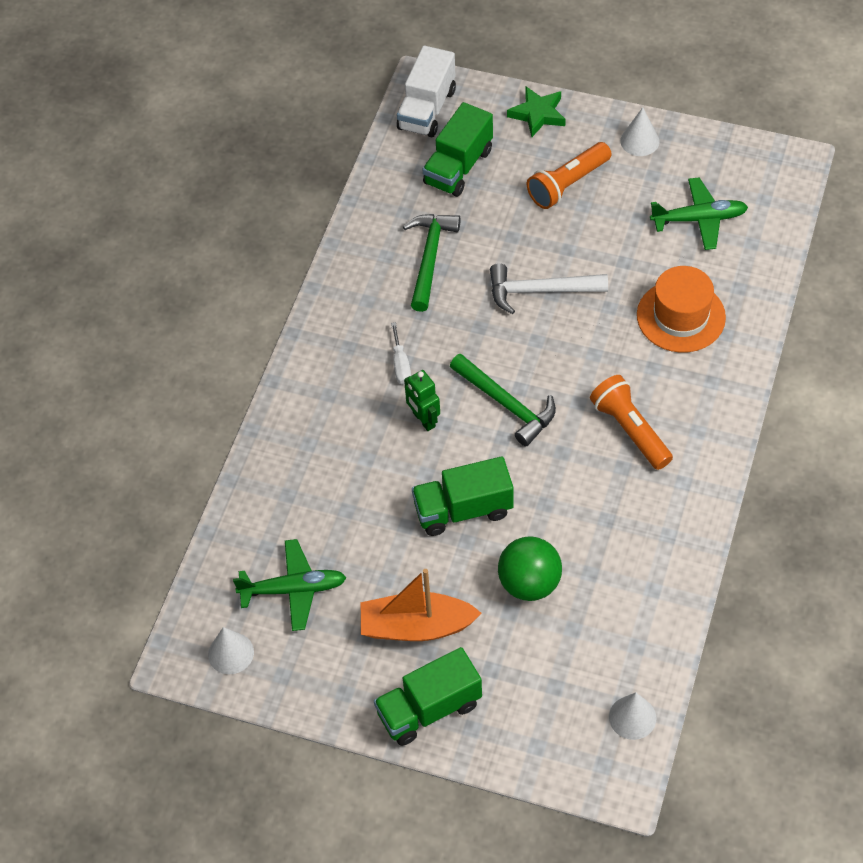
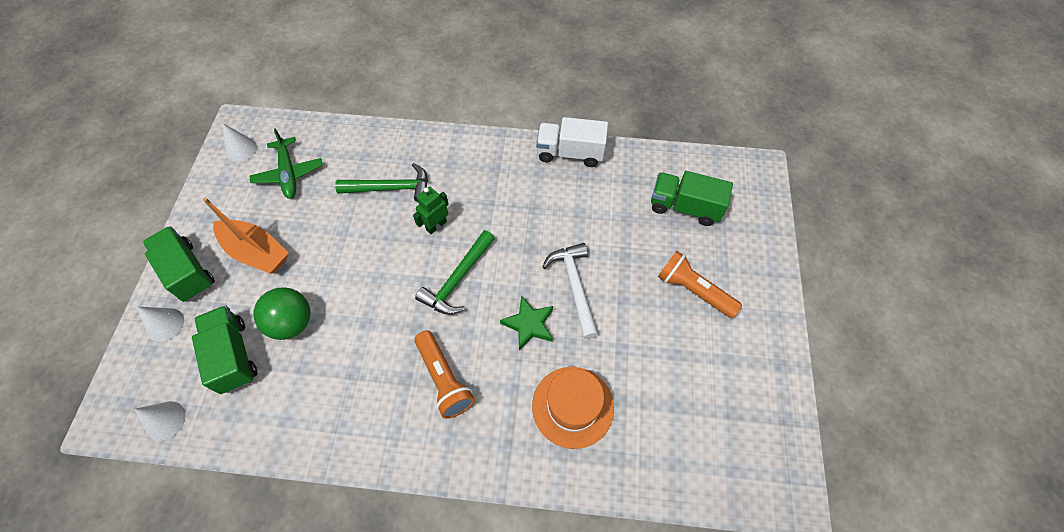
camera: 75 degrees right, 5 degrees up
orange boat [361,569,481,641] -> orange boat turned 135 degrees clockwise [203,198,289,273]
white screwdriver [391,322,411,385] -> none
white truck [397,46,456,137] -> white truck moved to [536,117,608,167]
green hammer [403,214,461,312] -> green hammer moved to [335,163,428,202]
green truck [412,456,514,536] -> green truck moved to [192,306,258,394]
green star [507,86,566,137] -> green star moved to [500,295,553,351]
orange flashlight [590,375,673,470] -> orange flashlight turned 105 degrees clockwise [414,330,475,419]
white cone [620,107,660,156] -> white cone moved to [137,307,184,342]
green plane [650,177,748,250] -> none

